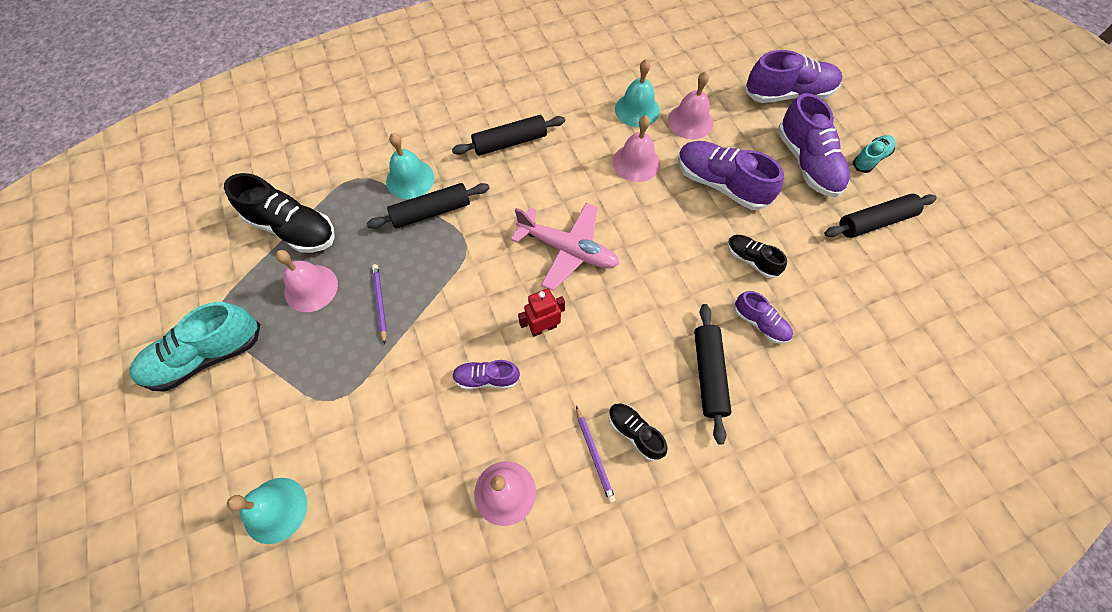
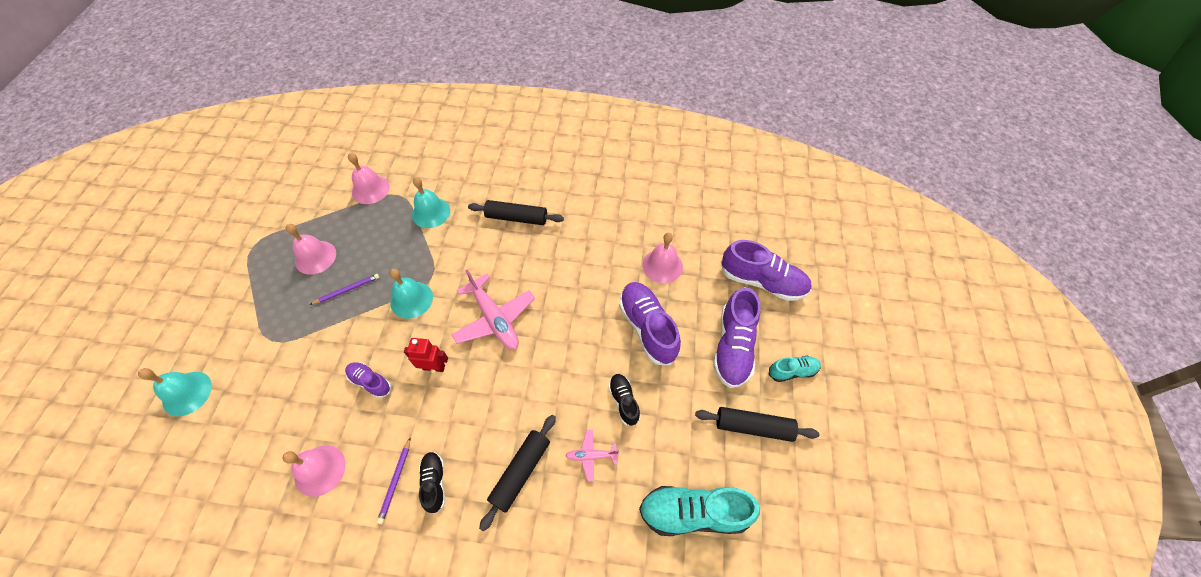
camera: 30 degrees right, 5 degrees down
turquoise shoe [129,302,260,392] -> turquoise shoe moved to [639,486,760,536]
black shoe [224,173,335,253] -> none
black rolling pin [366,183,490,229] -> none
purple pencil [372,264,387,344] -> purple pencil turned 45 degrees clockwise [310,274,379,305]
pink bell [613,115,660,182] -> pink bell moved to [348,153,390,204]
turquoise bell [615,59,660,127] -> turquoise bell moved to [389,268,433,319]
purple shoe [734,291,793,344] -> pink plane [565,430,619,482]

